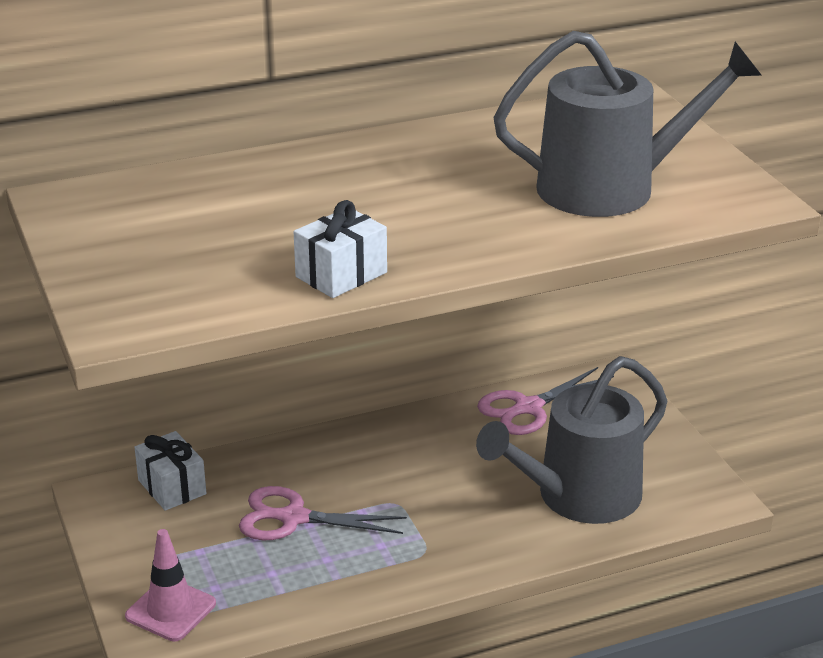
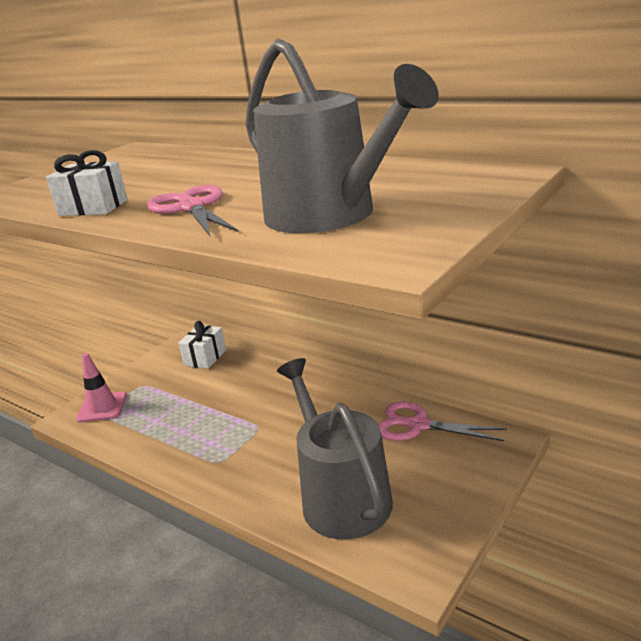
camera: 60 degrees right, 5 degrees down
pink scissors [239,486,407,540] -> pink scissors moved to [147,185,239,236]
grey watering can [476,356,667,524] -> grey watering can turned 45 degrees clockwise [277,358,393,540]

